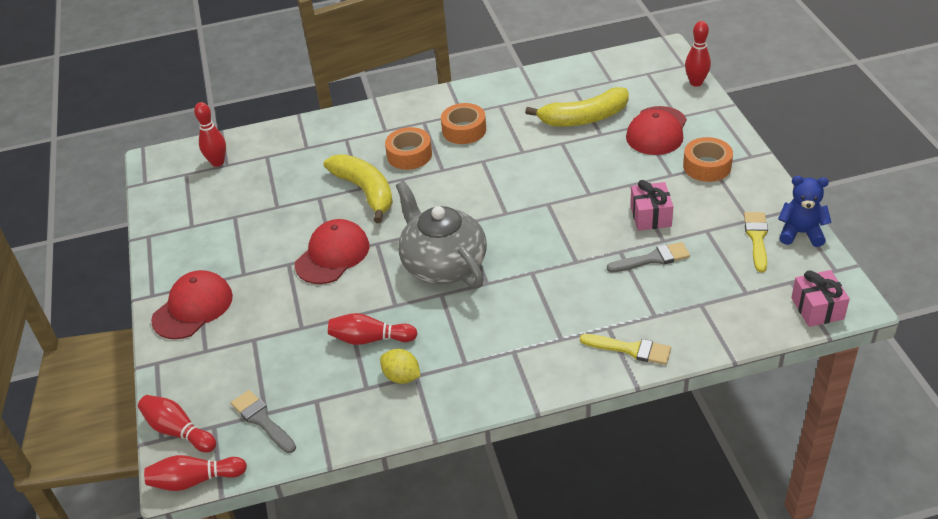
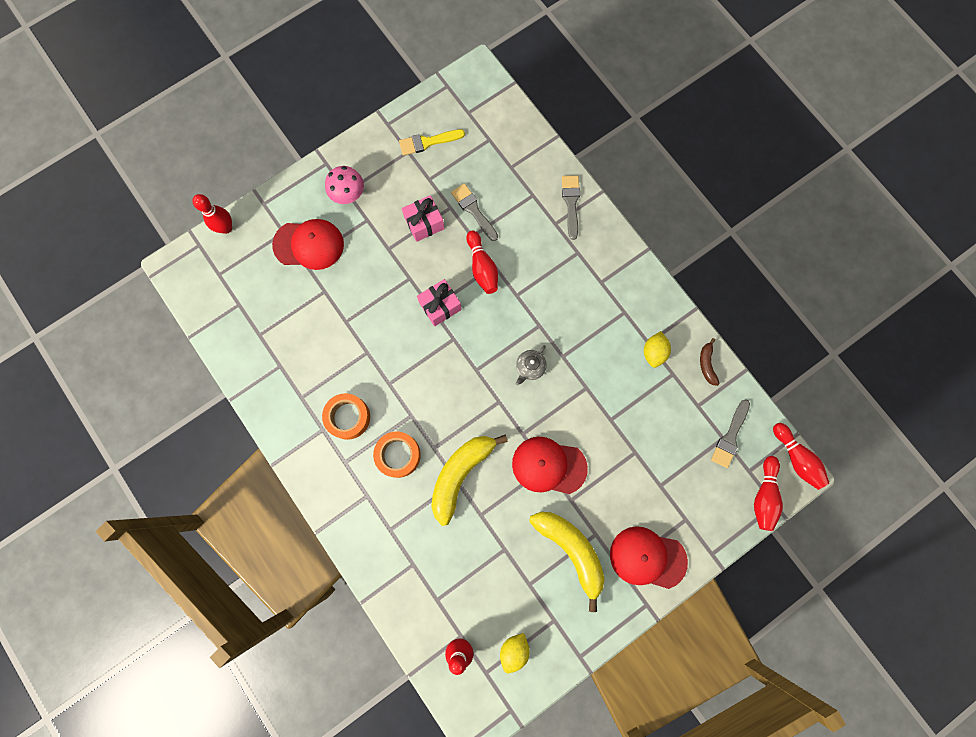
camera: 115 degrees left, 35 degrees up
red bowling pin [328,313,417,345] -> red bowling pin moved to [466,230,498,294]
grey teapot [396,181,487,288] -> grey teapot [516,345,547,385], size x0.40
yellow banana [525,87,629,127] -> yellow banana moved to [529,512,605,612]
yellow brush [580,334,671,365] -> grey brush [562,175,580,240]
orange tape [683,137,733,182] -> pink mushroom [325,166,364,204]
blue teddy bear [778,176,832,247] -> none
pink gift [791,270,850,327] -> pink gift moved to [417,279,462,326]
none -> yellow lemon [500,633,530,673]
none -> brown banana [700,338,719,386]

